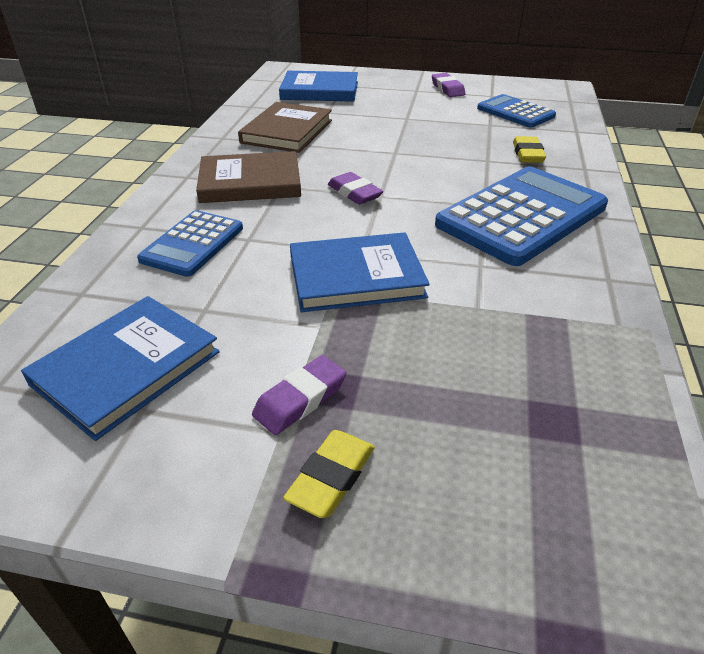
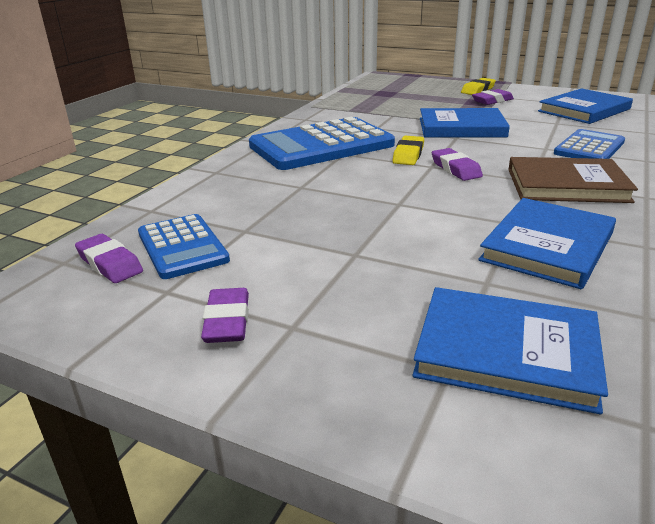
camera: 165 degrees left, 10 degrees down
brown book [238,102,332,153] -> blue book [478,198,616,289]
yellow eraser [513,136,546,163] -> yellow eraser moved to [393,136,424,165]
none -> purple eraser [75,234,143,283]

